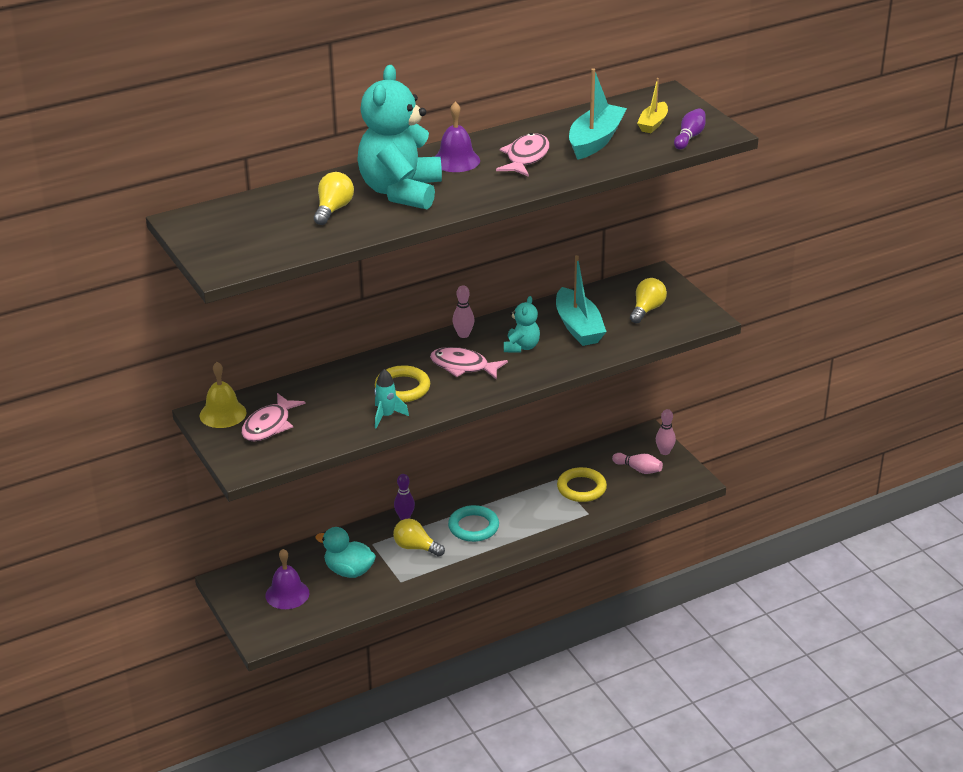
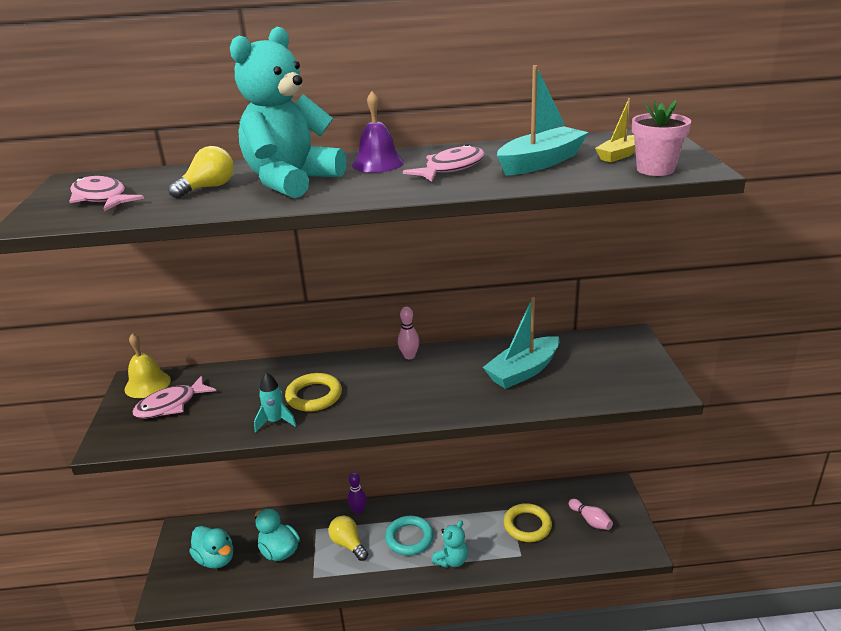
camera: 25 degrees right, 5 degrees down
purple bell [265,549,309,609] -> turquoise duck [189,526,233,568]
pink fish [430,347,508,380] -> pink fish moved to [69,176,144,211]
turquoise teddy bear [504,296,540,353] -> turquoise teddy bear moved to [432,520,468,568]
turquoise boat [556,255,607,346] -> turquoise boat turned 45 degrees clockwise [483,297,559,389]
yellow light bulb [630,278,667,323] -> none
pink bowling pin [656,409,676,455] -> none
purple bowling pin [674,108,706,149] -> pink flower pot [632,100,691,176]

